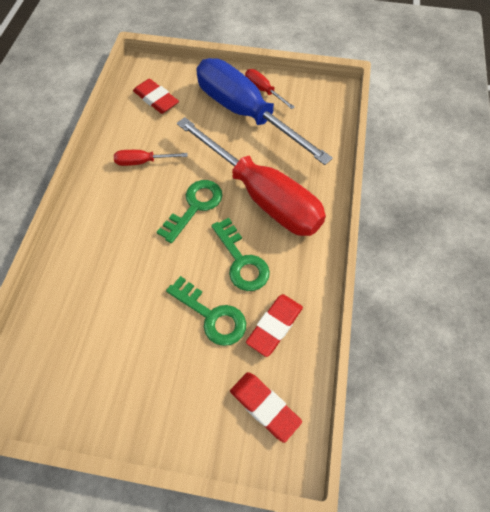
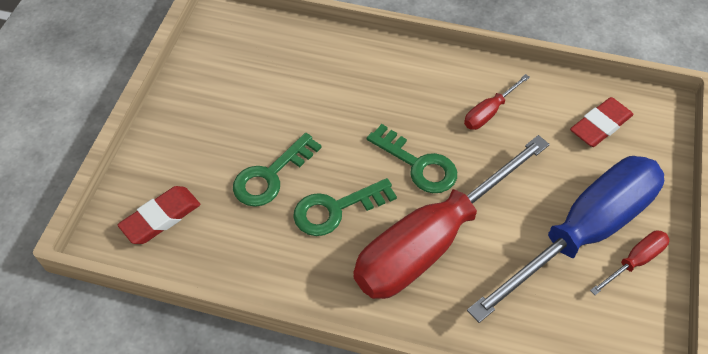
camera: 95 degrees right, 5 degrees down
red screwdriver [114,150,188,166] -> red screwdriver turned 135 degrees counterclockwise [464,74,530,130]
red eraser [246,294,303,357] -> none

